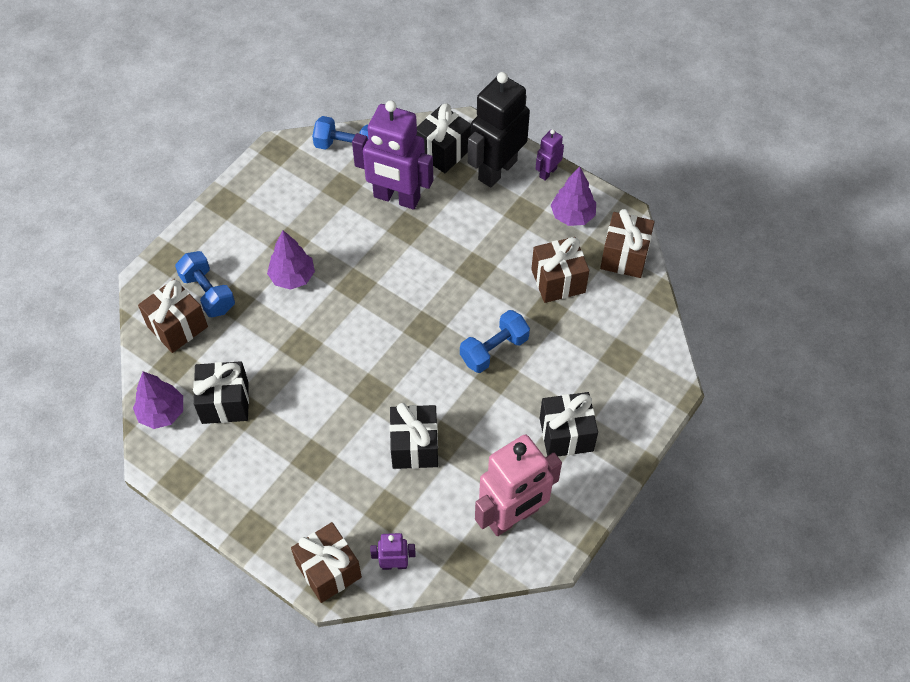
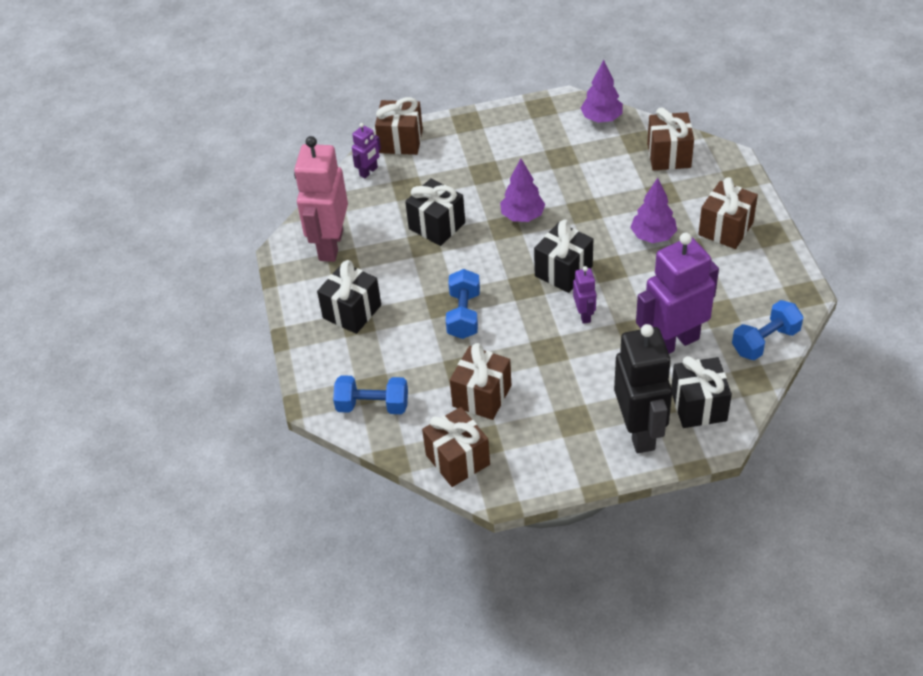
camera: 135 degrees right, 10 degrees down
blue dumbbell [175,251,235,317] -> blue dumbbell moved to [333,375,408,414]
black gift [193,361,249,424] -> black gift moved to [534,219,593,293]
purple robot [535,129,564,181] -> purple robot moved to [573,266,596,324]
purple tree [550,167,596,226] -> purple tree moved to [500,159,545,222]
none -> brown gift [698,177,758,249]

